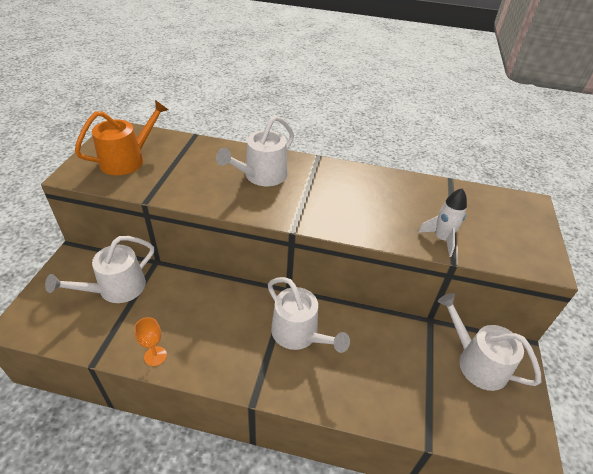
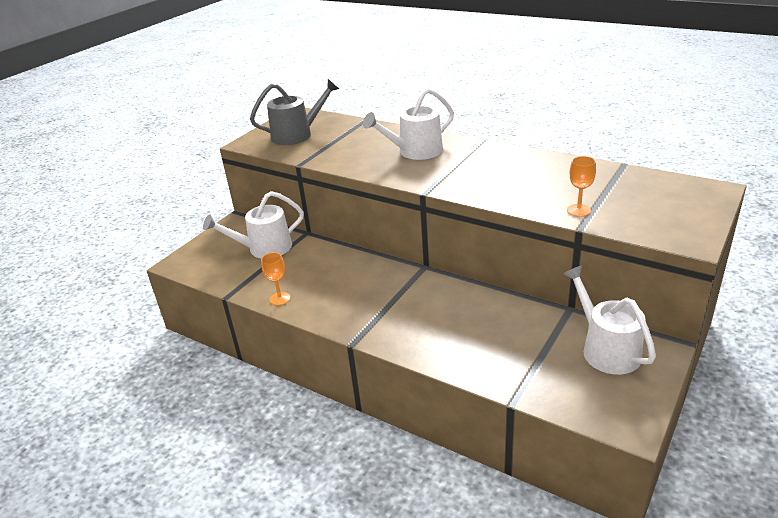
camera: 25 degrees right, 10 degrees down
orange watering can [75,100,168,175] -> grey watering can [250,79,339,145]
white watering can [268,277,350,353] -> none
white rocket [418,188,467,257] -> orange goblet [567,156,596,217]

